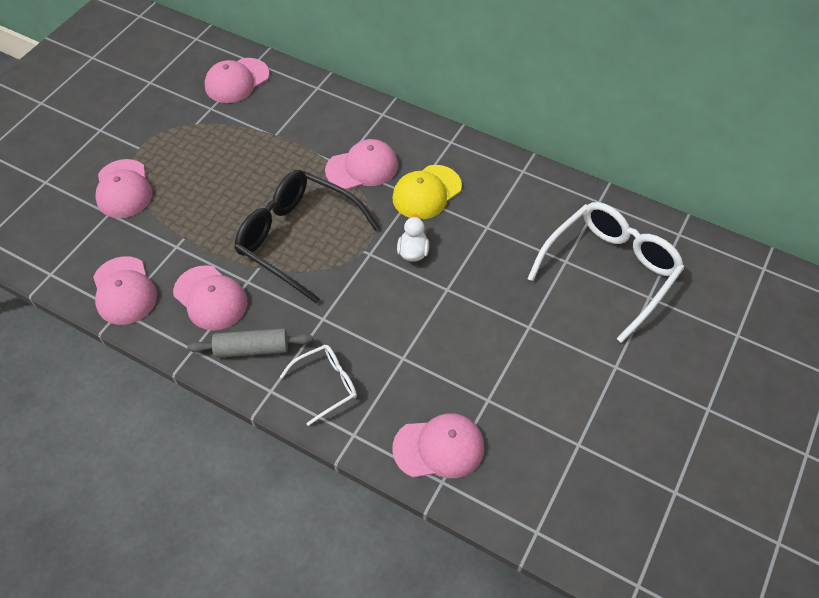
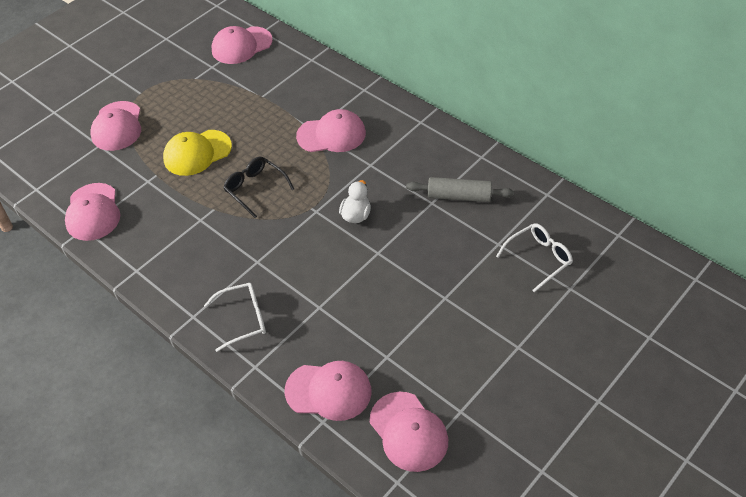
camera: 15 degrees right, 5 degrees down
pink cap [173,265,247,330] -> pink cap moved to [370,392,448,472]
grey rolling pin [187,328,313,358] -> grey rolling pin moved to [406,177,514,202]
black glasses [234,170,380,304] -> black glasses [223,157,294,218], size x0.52
yellow cap [392,165,462,219] -> yellow cap moved to [163,130,232,176]
white glasses [527,202,684,343] -> white glasses [496,223,573,292], size x0.52

